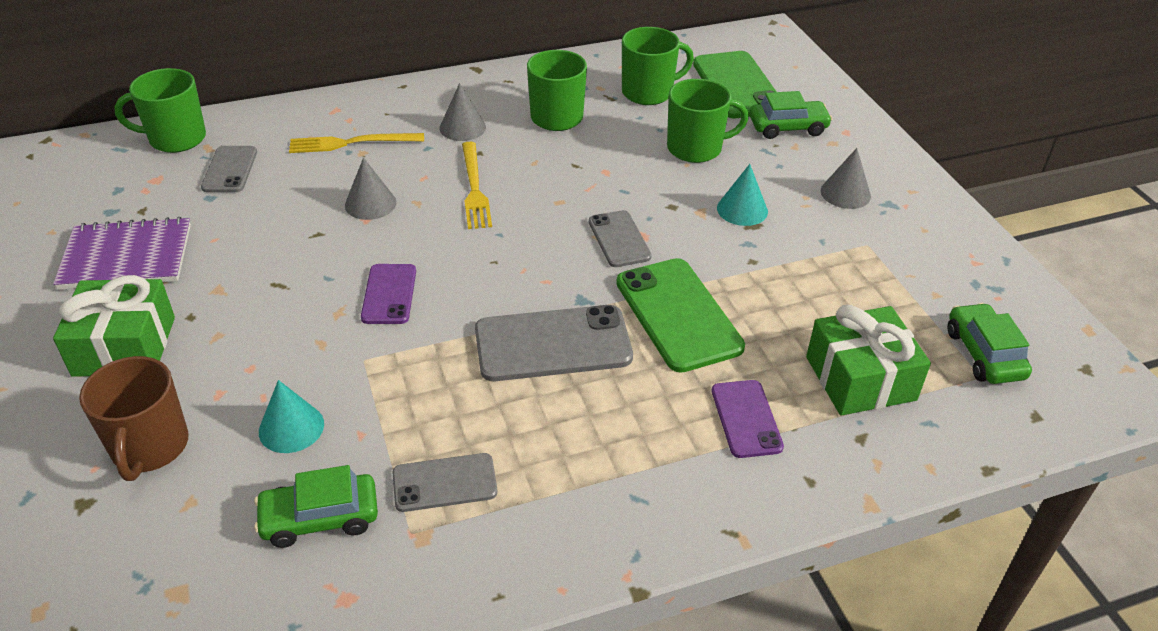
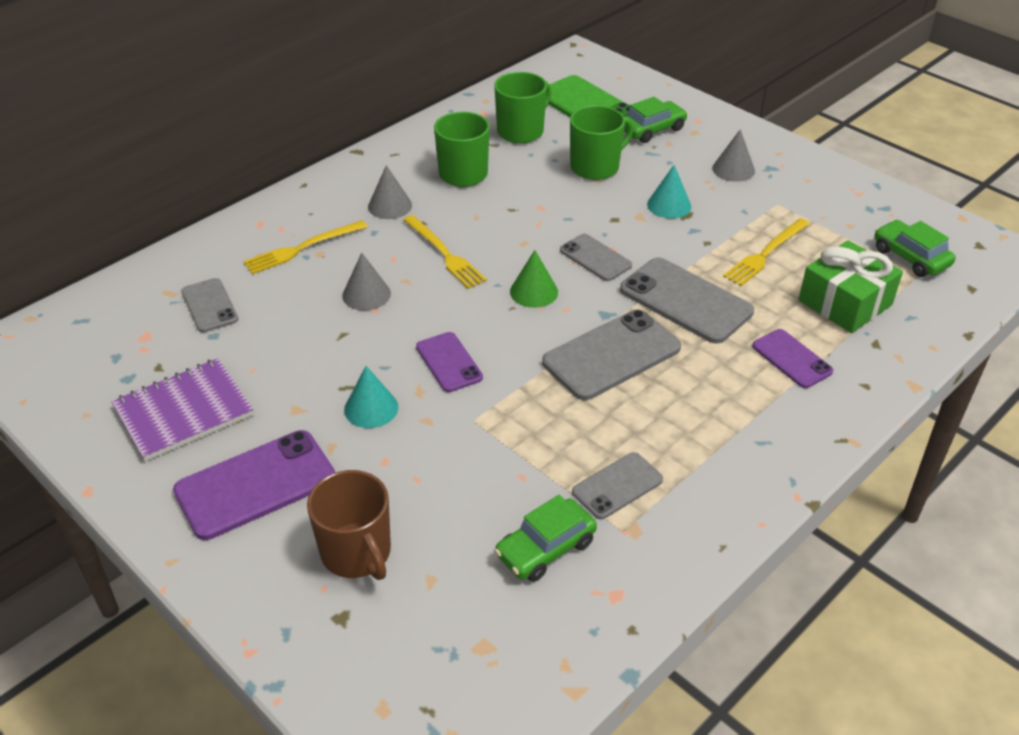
camera: 25 degrees left, 0 degrees up
green gift [53,275,175,377] -> purple phone [173,430,336,540]
green mug [114,68,206,153] -> none
turquoise cone [259,380,324,453] -> turquoise cone moved to [344,366,398,428]
green phone [616,258,745,373] -> grey phone [620,257,754,344]
none -> green cone [510,250,558,308]
none -> yellow fork [723,218,810,286]

